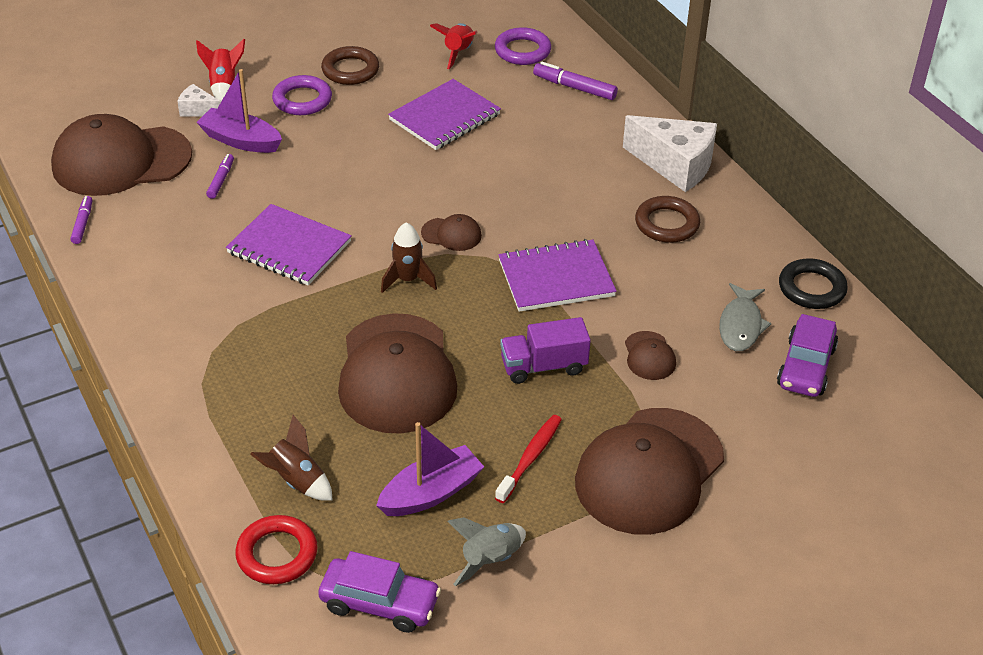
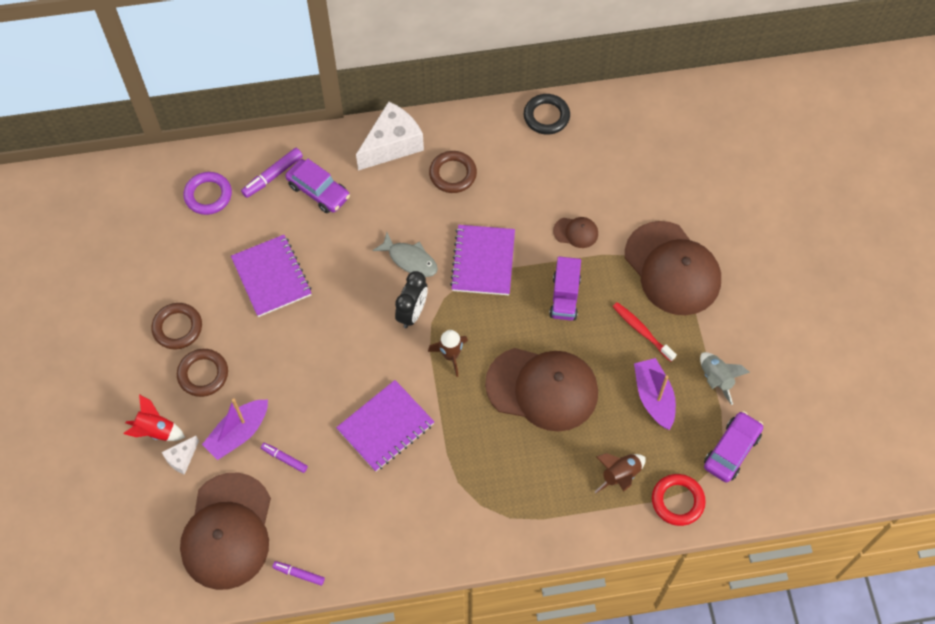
camera: 70 degrees left, 20 degrees up
purple ring [272,75,332,115] -> brown ring [177,349,228,397]
brown cap [421,214,482,251] -> black clock [395,271,428,328]
red rocket [430,23,478,69] -> none
grey fish [719,283,771,351] -> grey fish moved to [372,233,438,277]
purple car [777,314,838,397] -> purple car moved to [285,159,350,213]

